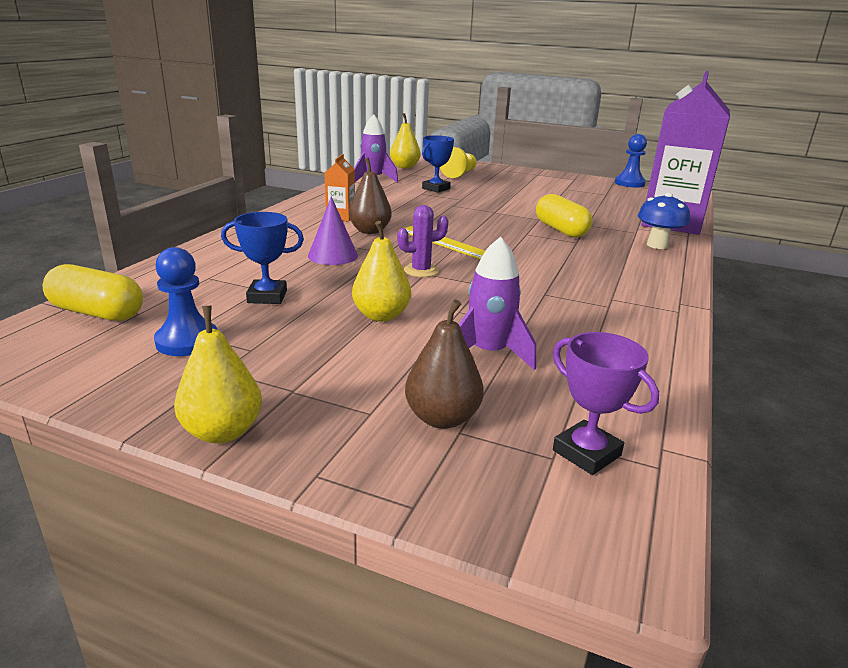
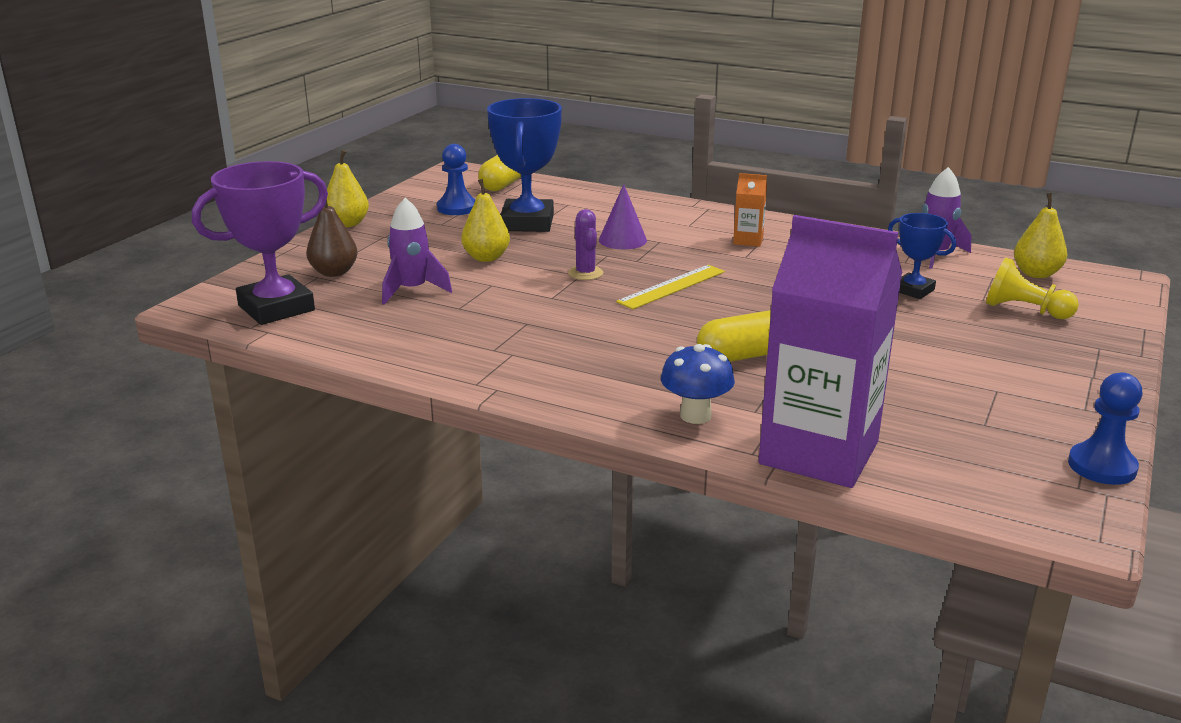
camera: 95 degrees right, 0 degrees up
blue trophy [221,212,304,304] -> blue trophy [487,98,562,232], size x1.81
brown pear [348,158,392,234] -> none
purple trophy [553,332,659,475] -> purple trophy [192,161,328,325], size x1.81

